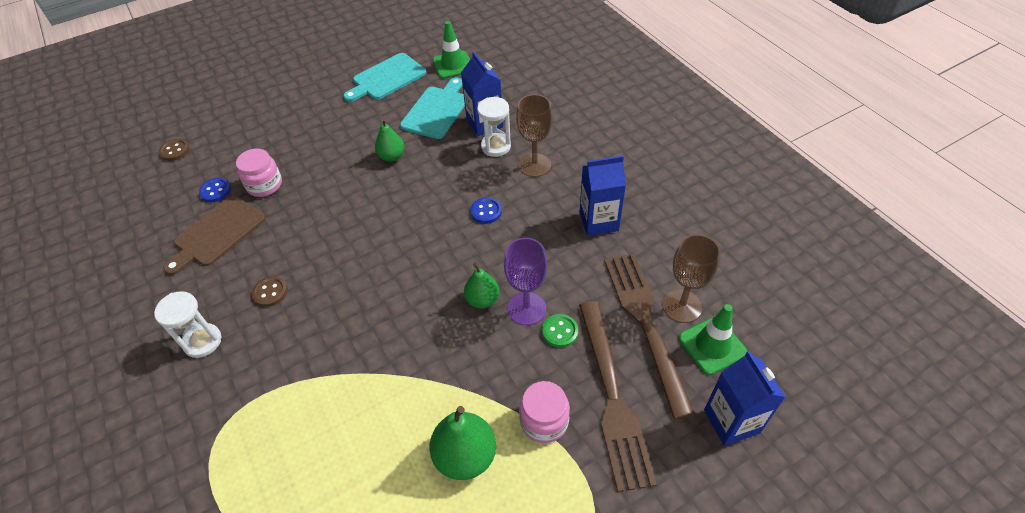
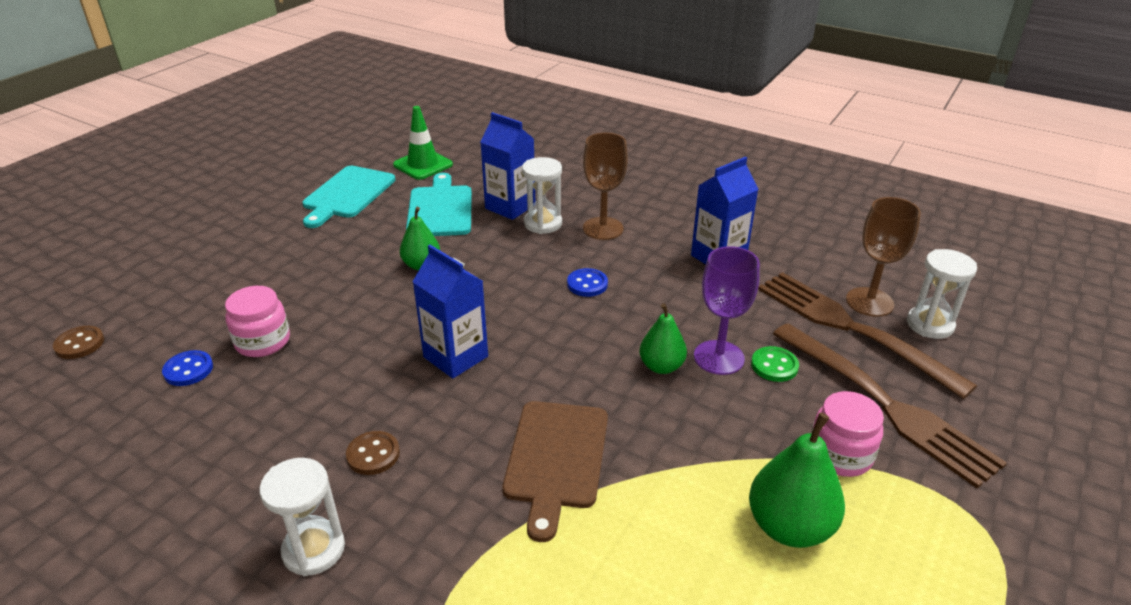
camera: 30 degrees left, 15 degrees down
brown cutting board [163,196,266,275] -> brown cutting board moved to [502,401,608,542]
green traffic cone [679,304,747,375] -> white hourglass [907,249,977,339]
blue carton [704,351,785,446] -> blue carton moved to [413,245,488,379]

